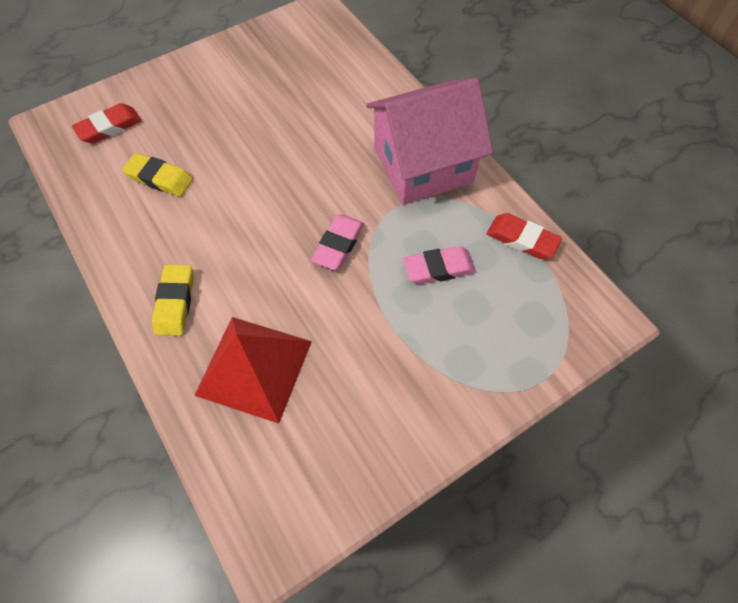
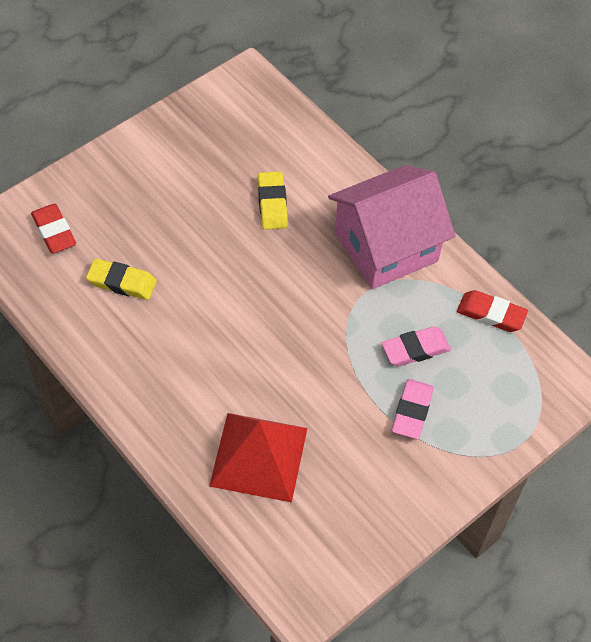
camera: 10 degrees left, 5 degrees down
red eraser [72,103,142,144] -> red eraser turned 75 degrees counterclockwise [31,204,76,253]
yellow eraser [152,264,194,336] -> yellow eraser moved to [258,171,288,230]
pink eraser [311,214,364,270] -> pink eraser moved to [392,379,434,439]

